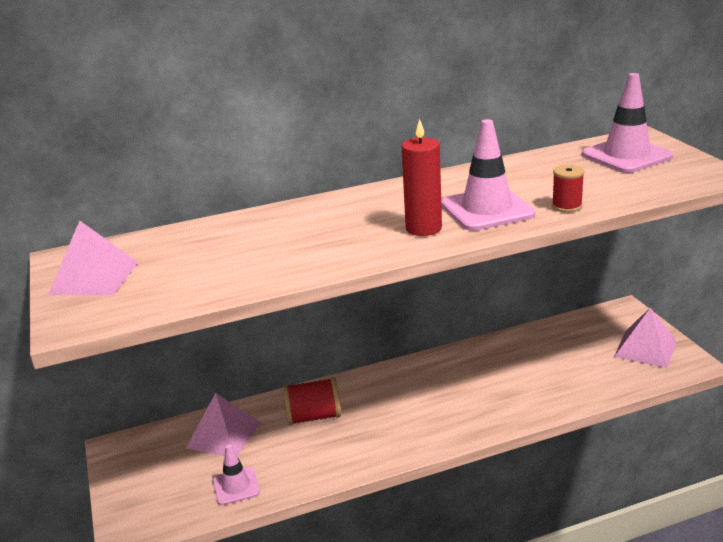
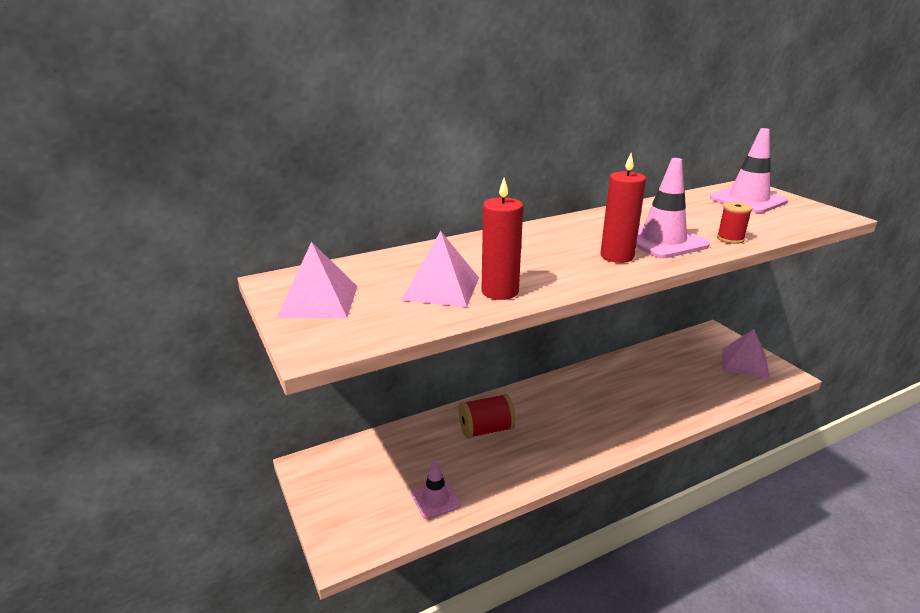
camera: 10 degrees left, 0 degrees up
pink pyramid [186,393,261,456] -> pink pyramid moved to [401,231,479,307]
none -> red candle [481,178,523,300]

